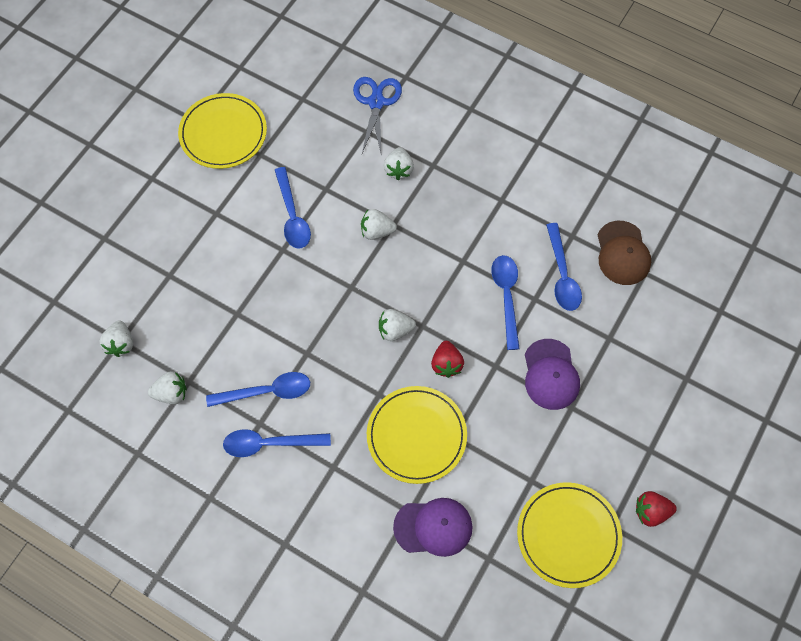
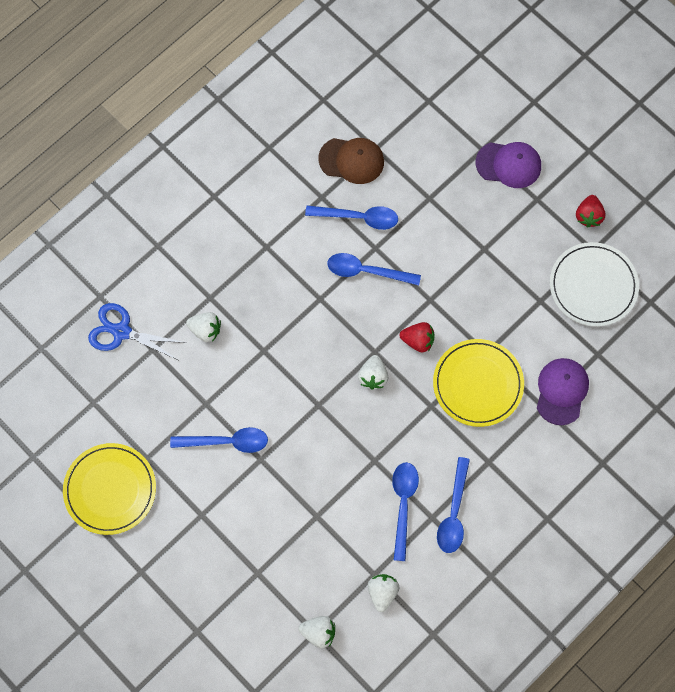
camera: 75 degrees left, 5 degrees up
white strawberry [361,209,397,240] -> none
yellow plate [517,482,622,588] -> white plate [550,242,639,327]
purple cap [525,339,580,410] -> purple cap moved to [476,142,541,188]

